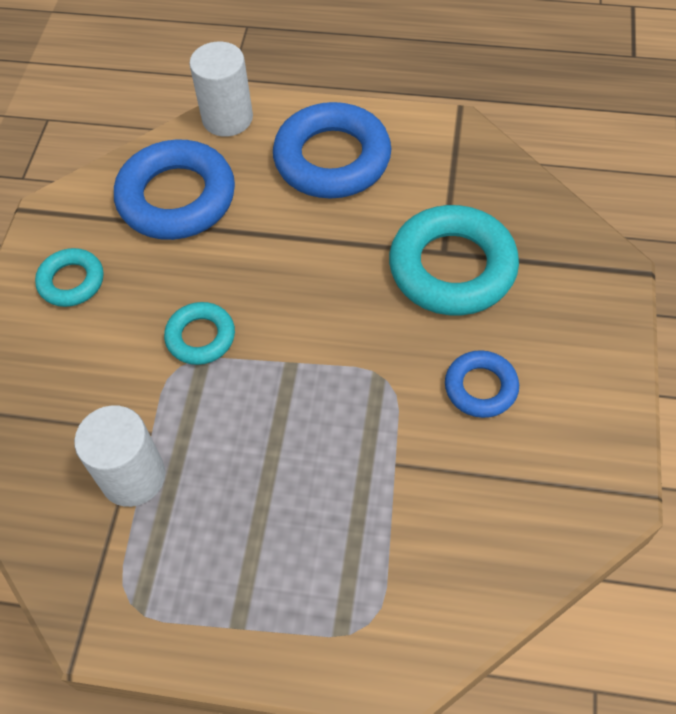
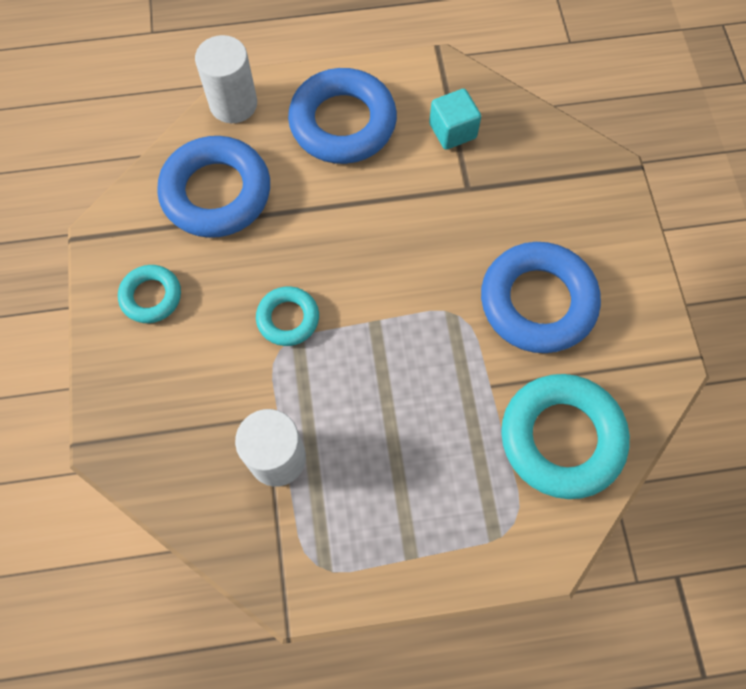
camera: 20 degrees left, 10 degrees up
turquoise ring [389,205,519,315] -> turquoise ring moved to [501,374,630,499]
blue ring [445,350,519,418] -> blue ring [481,242,601,353], size x1.88
none -> turquoise cube [429,89,481,150]

